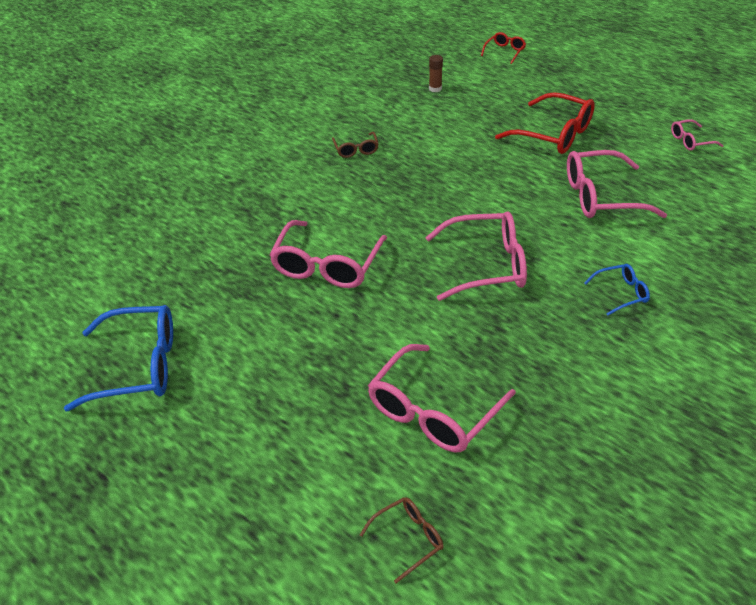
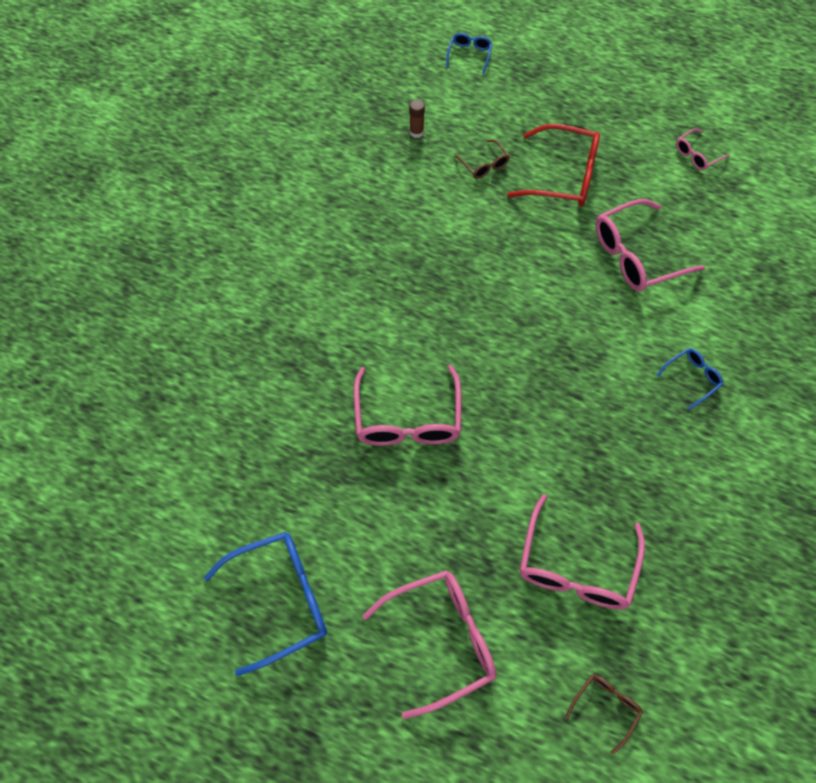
camera: 20 degrees left, 20 degrees up
brown glasses [332,132,378,158] -> brown glasses moved to [454,139,510,179]
pink glasses [425,211,527,301] -> pink glasses moved to [362,570,496,719]
red glasses [481,32,526,64] -> blue glasses [446,33,492,74]

